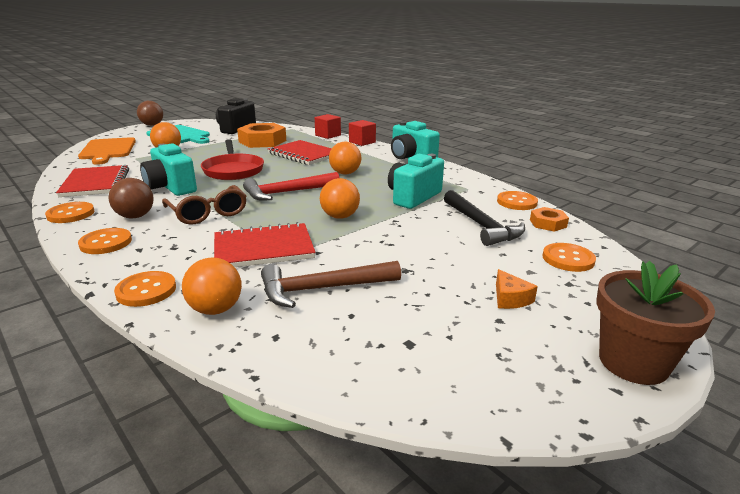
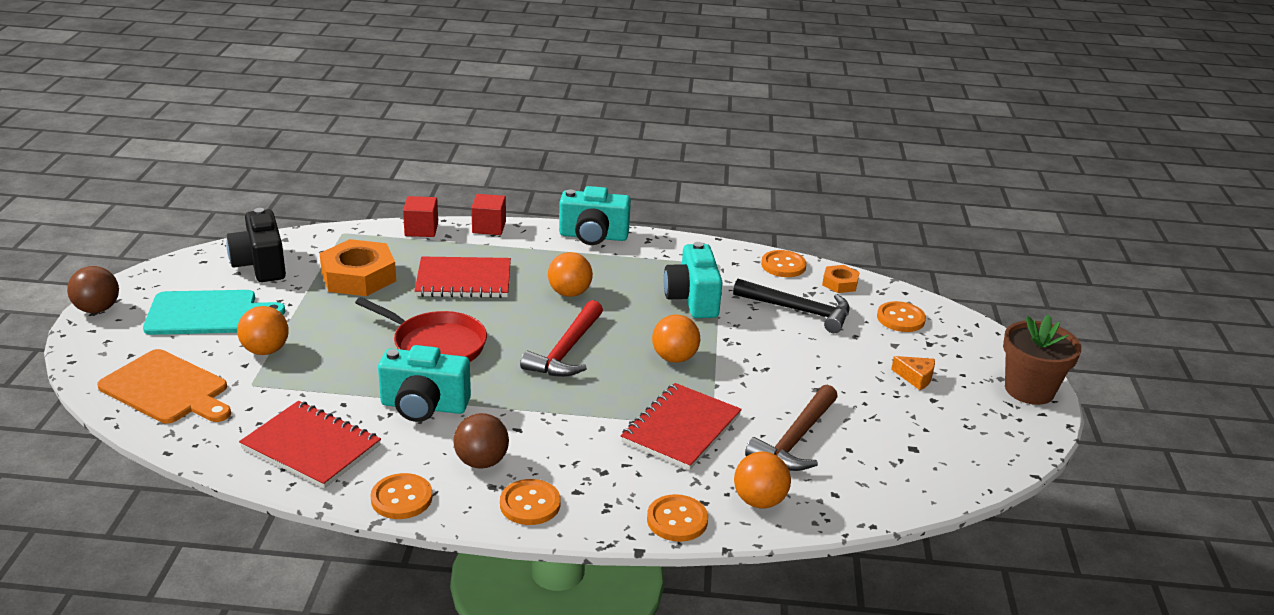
camera: 45 degrees left, 5 degrees up
brown glasses [162,185,247,225] -> none

